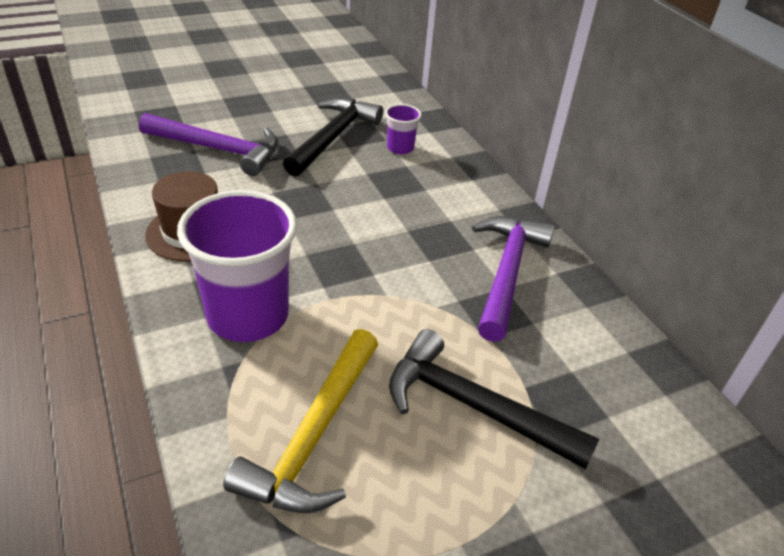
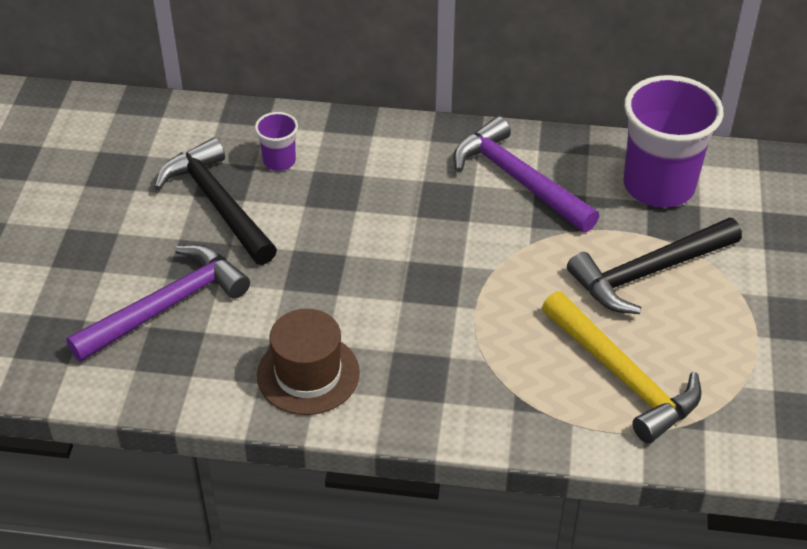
camera: 55 degrees left, 5 degrees up
purple cup [177,190,297,342] -> purple cup moved to [623,75,723,208]

